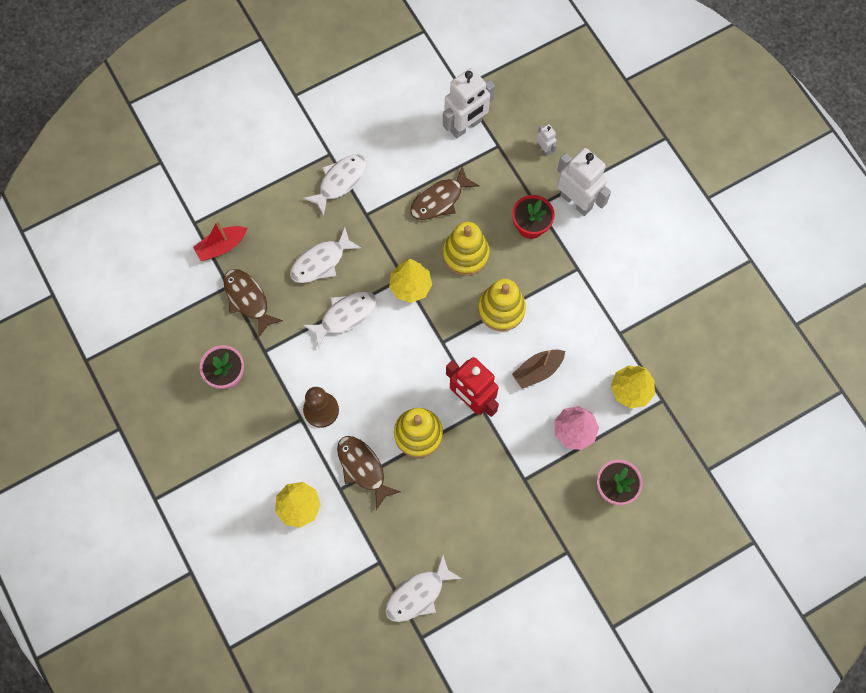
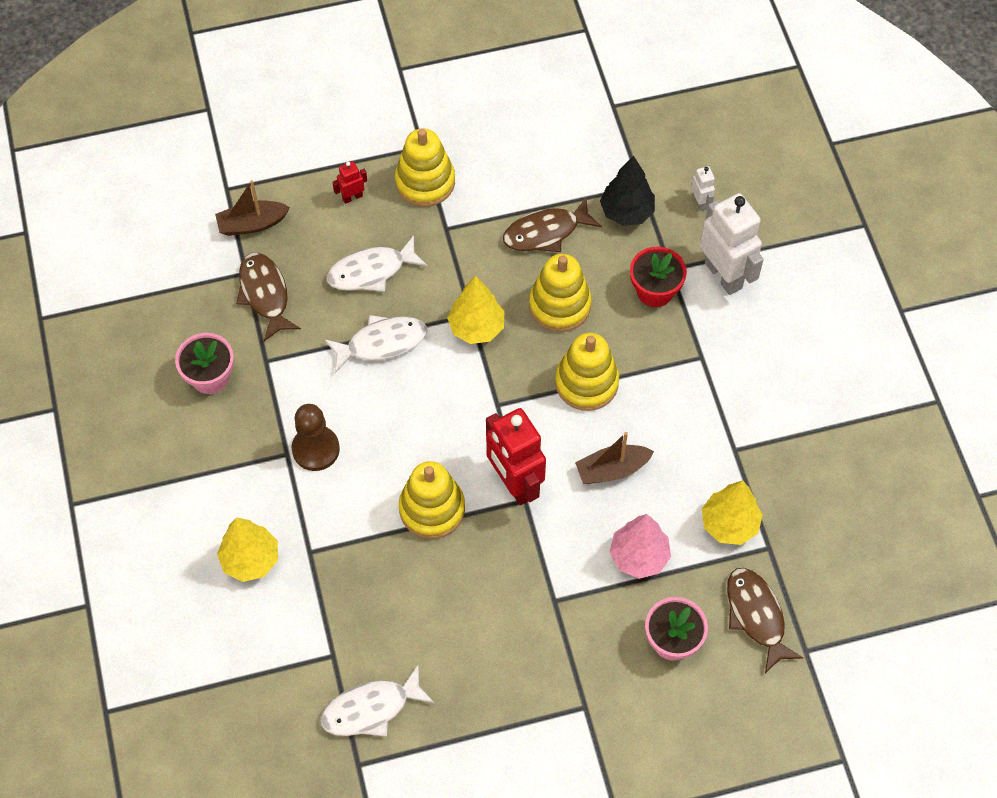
camera: 15 degrees right, 10 degrees down
red boat [193,220,247,261] -> brown boat [215,180,290,236]
white fish [303,154,367,216] -> yellow stacking toy [395,128,455,207]
brown fish [337,436,401,510] -> brown fish moved to [727,568,803,673]
white robot [443,68,495,138] -> none
none -> red robot [332,161,367,204]
none -> black tree [600,156,655,226]

